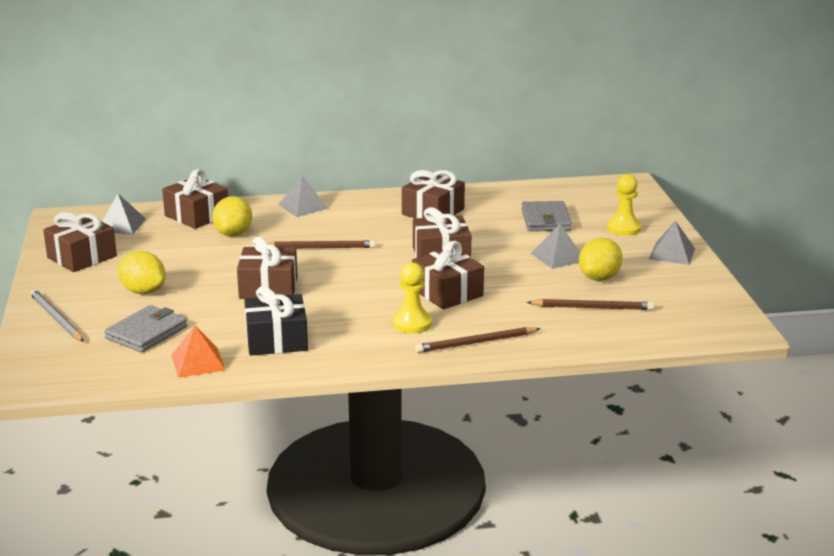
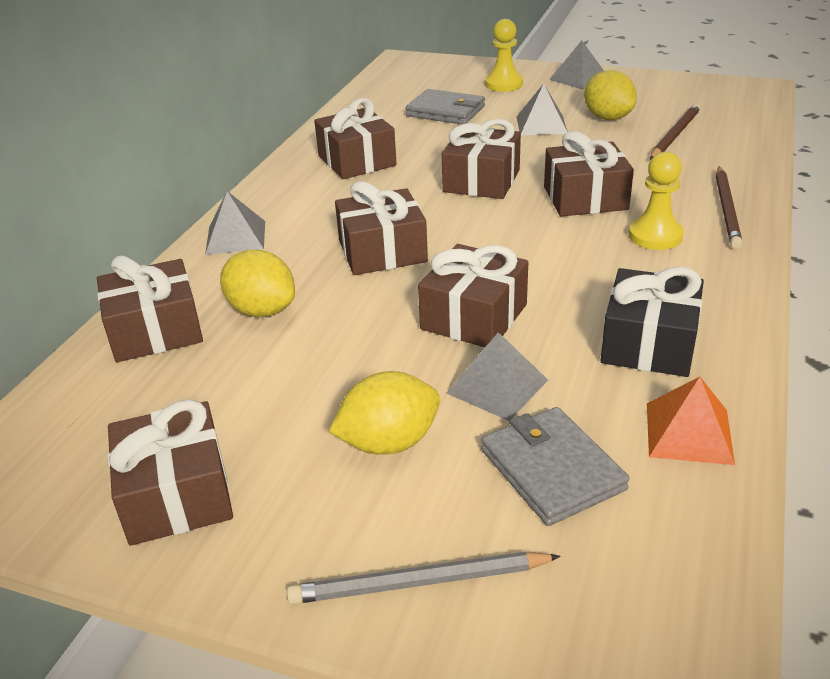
camera: 60 degrees left, 10 degrees up
grey pyramid [103,194,146,234] -> grey pyramid moved to [446,332,548,421]
brown pencil [267,240,376,248] -> brown gift [335,181,428,275]

